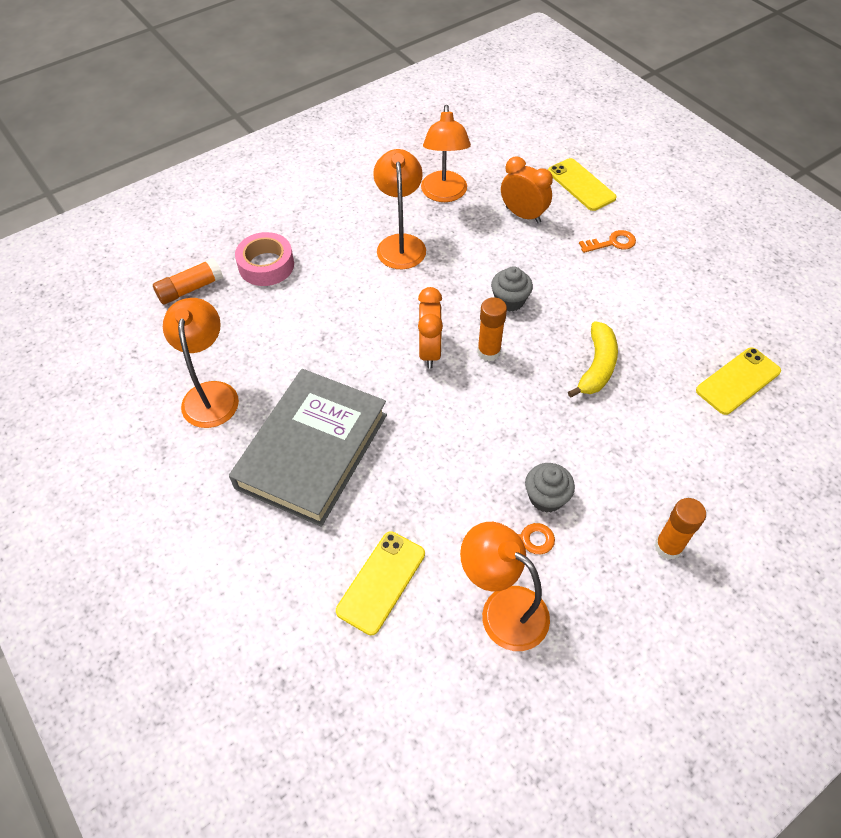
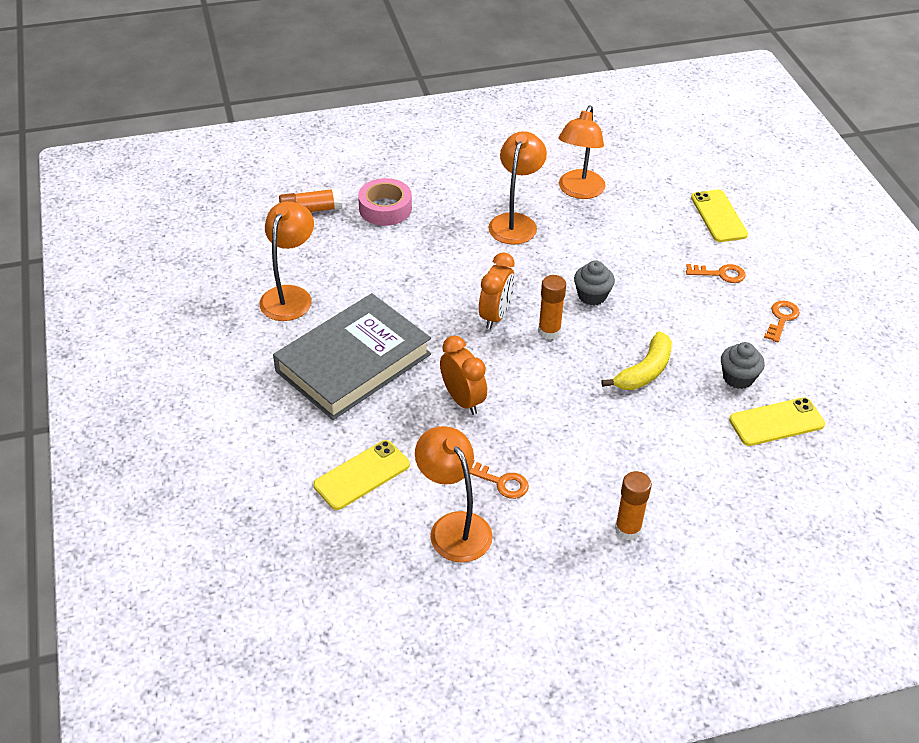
camera: 20 degrees right, 10 degrees down
orange clock [501,156,553,223] -> orange clock moved to [440,335,487,415]
grey cupcake [525,463,575,513] -> grey cupcake moved to [721,342,765,389]
none -> orange key [764,301,800,343]

